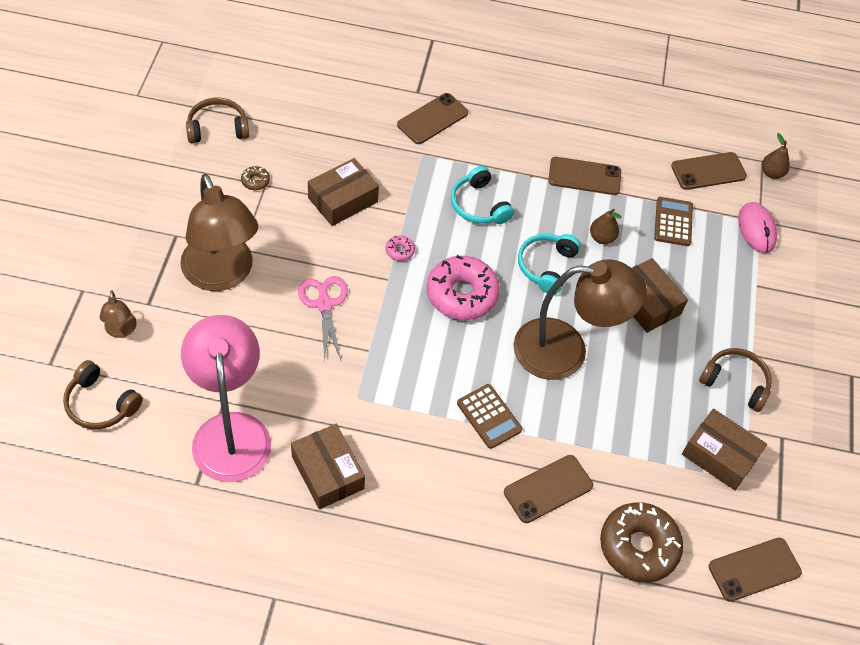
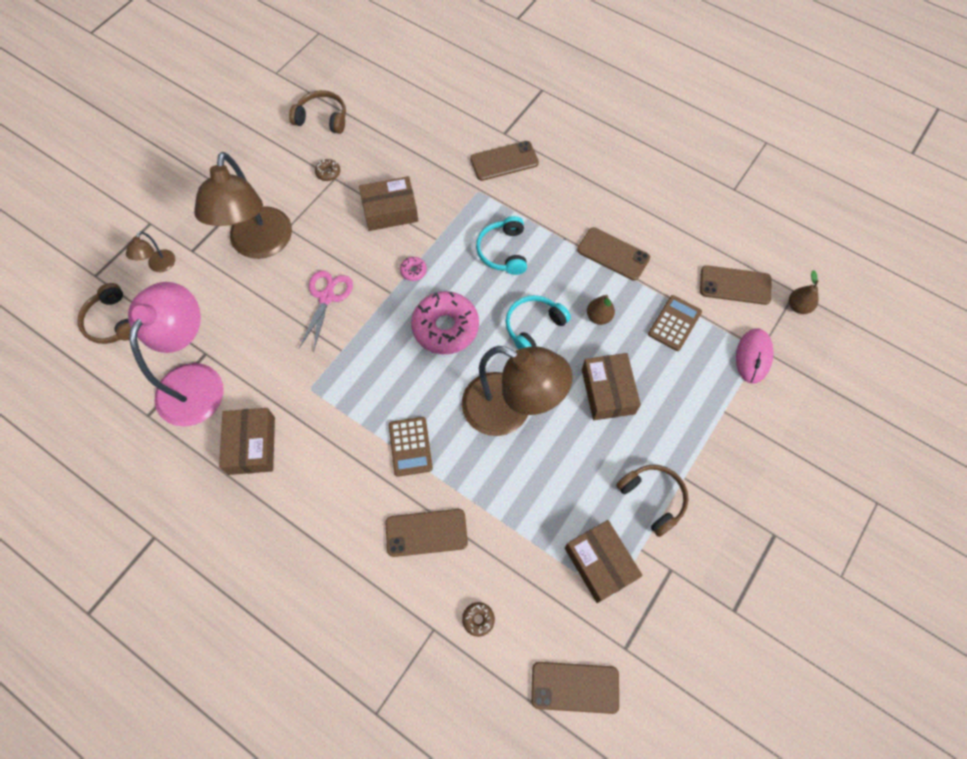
camera: 30 degrees right, 10 degrees up
brown donut [600,502,683,582] -> brown donut [462,602,495,637], size x0.41

